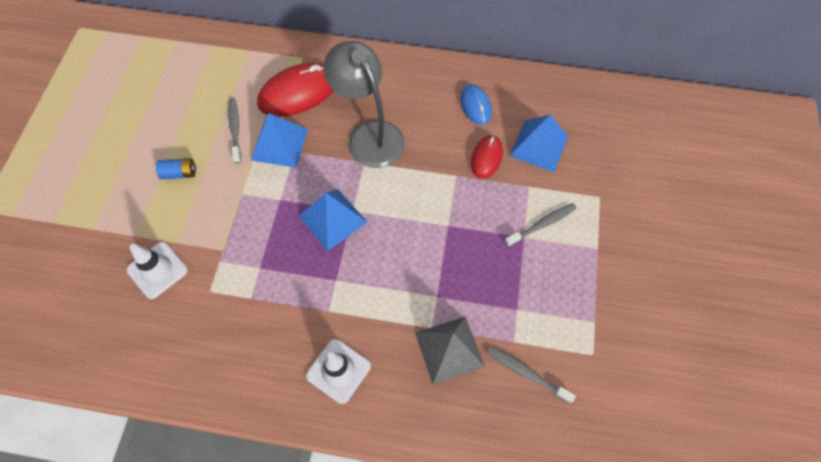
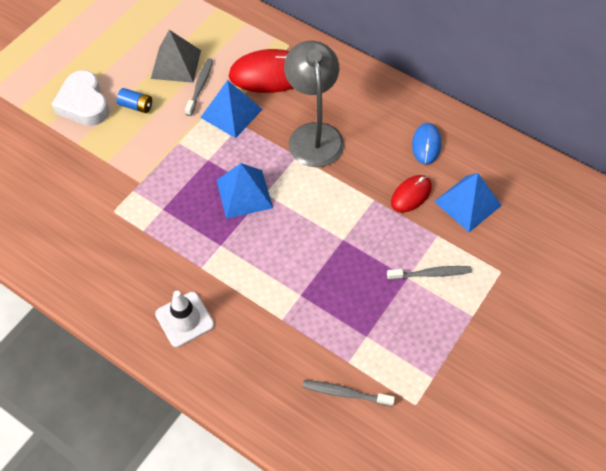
camera: 25 degrees right, 5 degrees down
white traffic cone [126,242,188,299] -> none
grey pyramid [415,317,485,385] -> grey pyramid moved to [151,30,201,83]
grey toothbrush [487,347,576,404] -> grey toothbrush turned 45 degrees counterclockwise [302,380,395,407]
none -> white heart [51,70,109,126]

